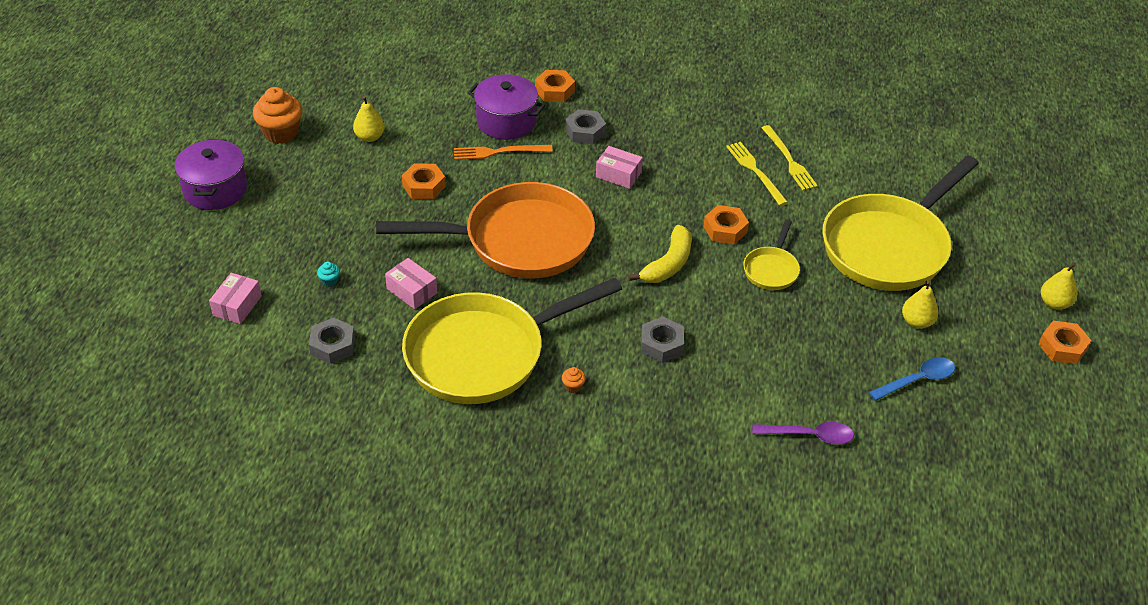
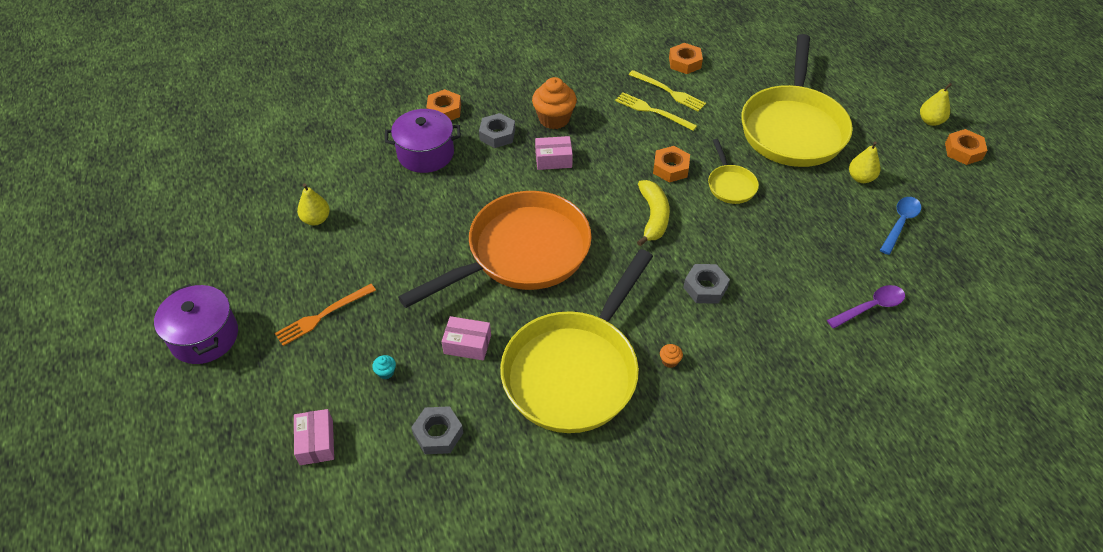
camera: 30 degrees left, 5 degrees up
orange cupcake [253,87,302,144] -> orange cupcake moved to [532,77,577,129]
orange nut [402,163,446,199] -> orange nut moved to [669,43,703,74]
orange fork [454,145,553,160] -> orange fork moved to [275,284,376,346]

